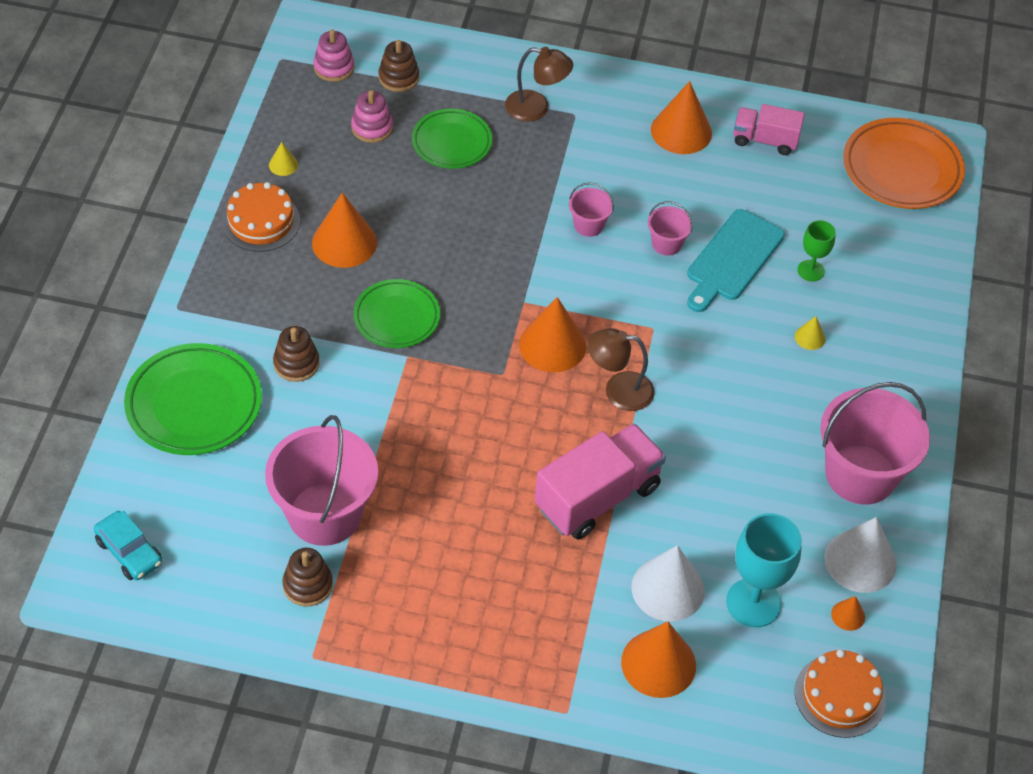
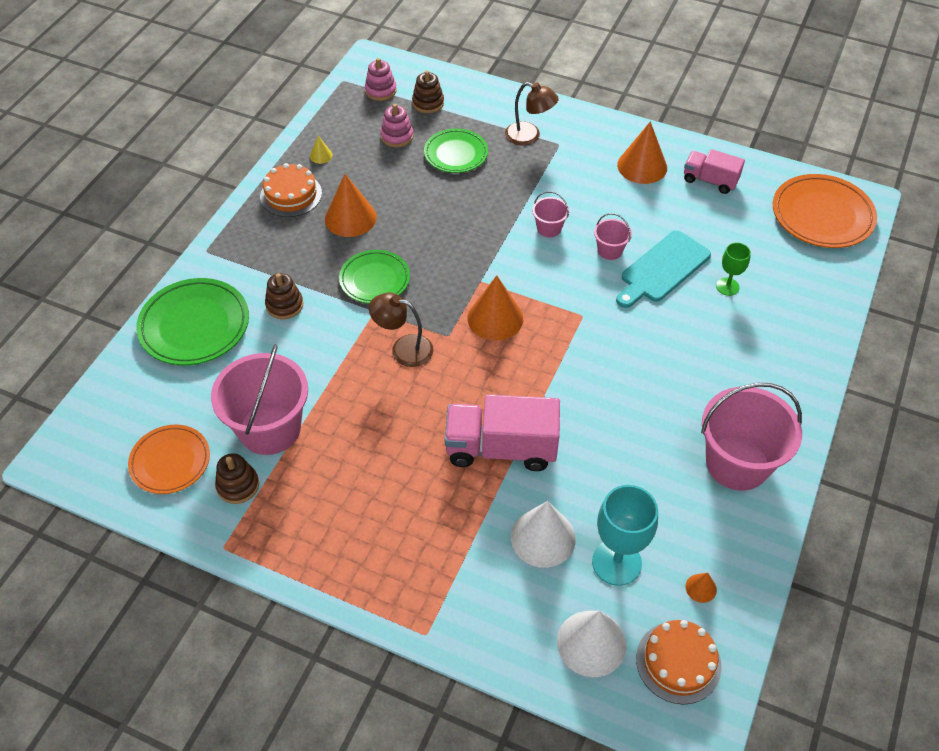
camera: 15 degrees right, 0 degrees up
turquoise car [94,511,162,580] -> none
pink truck [535,424,666,540] -> pink truck turned 150 degrees counterclockwise [445,395,560,471]
brown lamp [587,328,655,411] -> brown lamp moved to [369,293,433,367]
orange cone [621,622,696,698] -> none
yellow cone [795,316,825,350] -> none
white cone [824,517,897,593] -> white cone moved to [557,611,627,677]
none -> orange plate [128,425,210,494]

